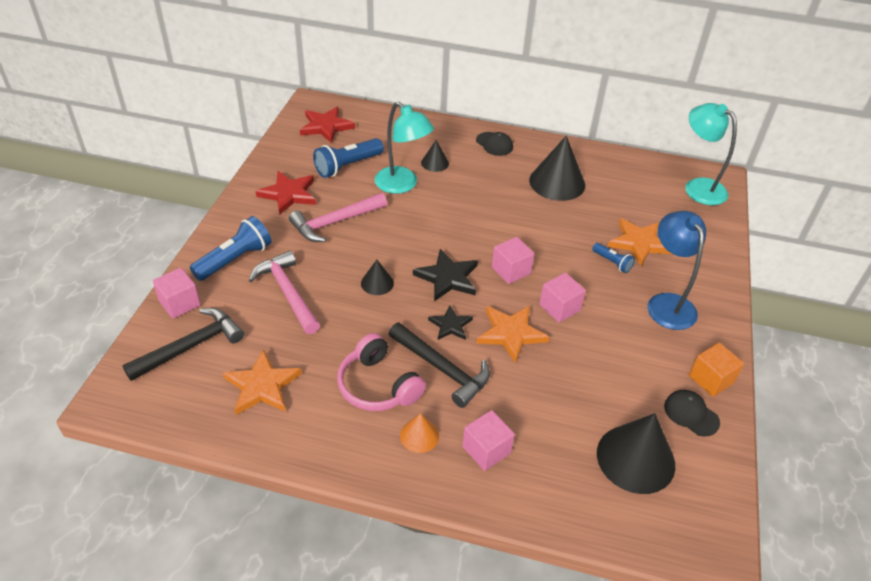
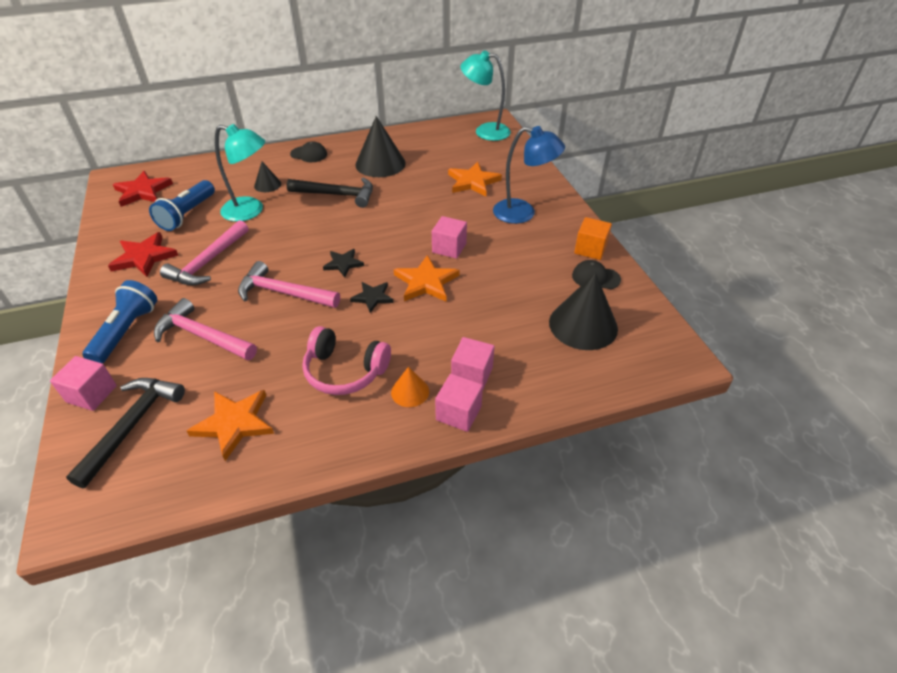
camera: 30 degrees left, 0 degrees up
black cone [361,260,394,295] -> pink hammer [238,261,340,308]
black hammer [389,323,490,408] -> black hammer moved to [287,178,373,208]
black star [413,249,478,301] -> black star [323,249,364,278], size x0.63
pink cube [492,237,534,284] -> pink cube moved to [435,374,483,432]
blue flashlight [592,243,635,273] -> none
blue lamp [648,211,706,330] -> blue lamp turned 150 degrees clockwise [493,126,565,224]

